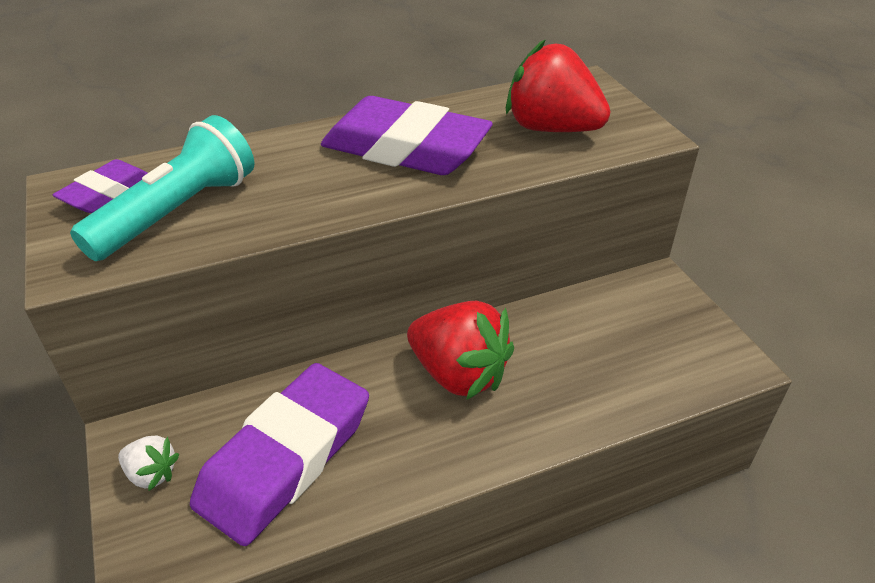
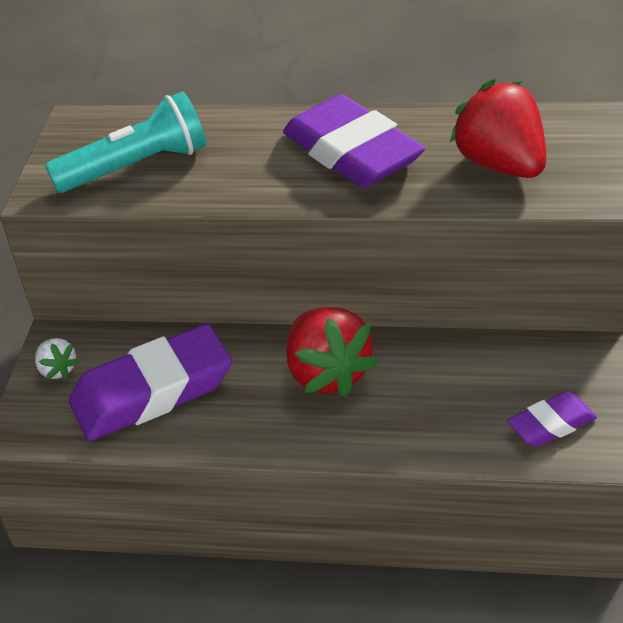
camera: 35 degrees right, 0 degrees up
purple eraser [53,159,148,213] -> purple eraser moved to [507,391,597,447]

